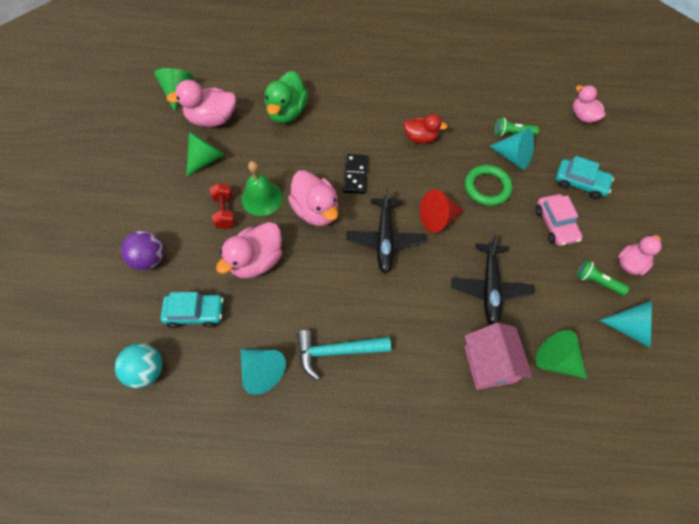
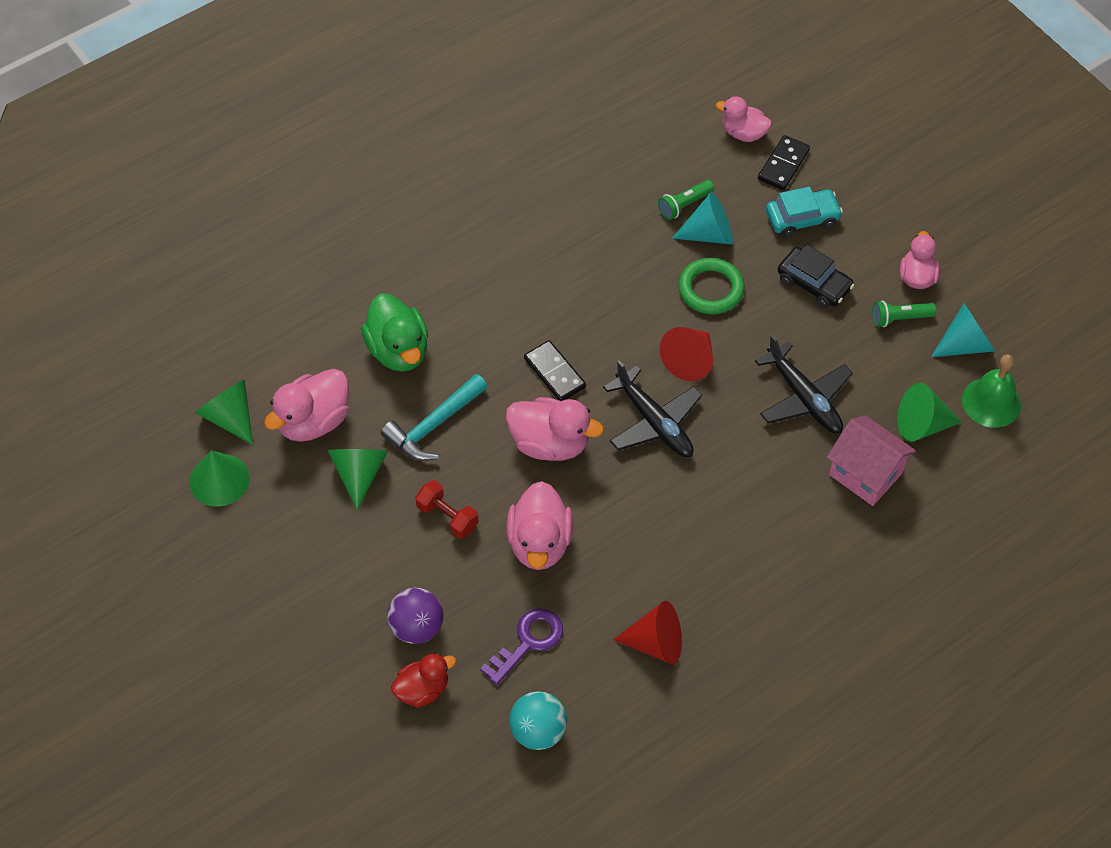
camera: 40 degrees left, 5 degrees down
turquoise car [160,292,224,328] -> purple key [480,608,563,685]
turquoise cone [240,349,286,395] -> red cone [613,601,682,664]
green bell [241,161,283,216] -> green bell moved to [962,354,1021,428]
turquoise hammer [297,330,391,380] -> turquoise hammer moved to [381,374,487,461]
red duck [404,114,448,144] -> red duck moved to [391,653,456,708]
pink car [536,194,583,246] -> black car [778,245,854,308]
none -> green cone [189,450,250,507]
none -> black domino [758,135,810,190]

